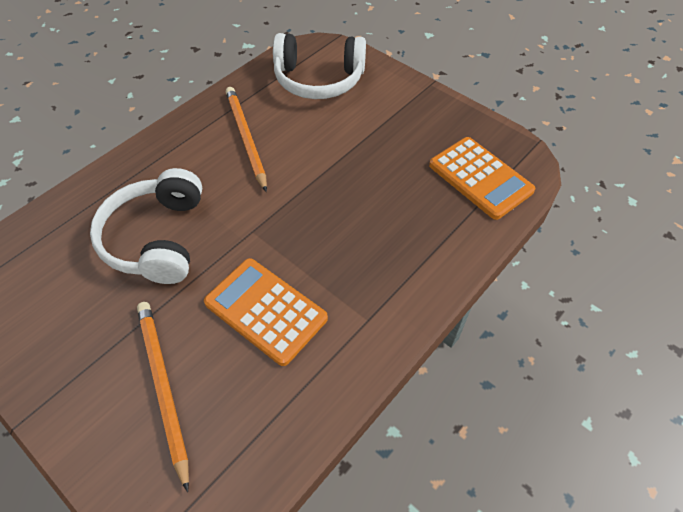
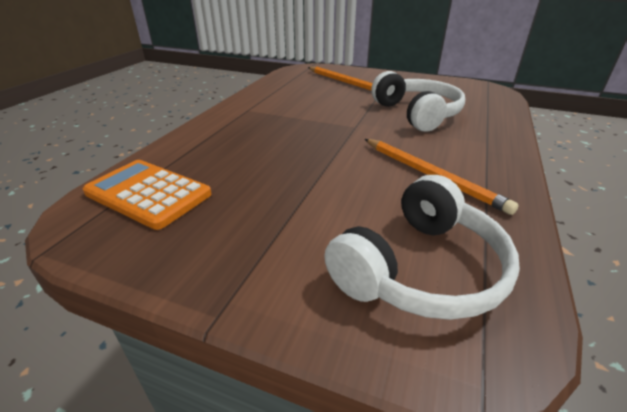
camera: 160 degrees right, 20 degrees down
orange calculator [204,258,328,366] -> none
white headphones [273,33,366,99] -> white headphones turned 150 degrees clockwise [324,175,520,320]

